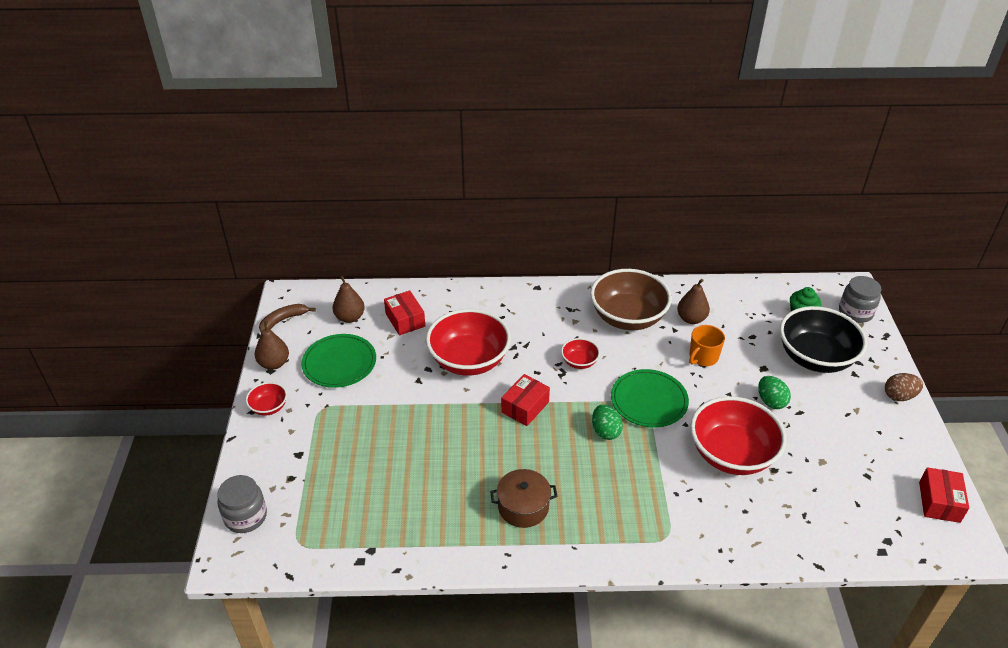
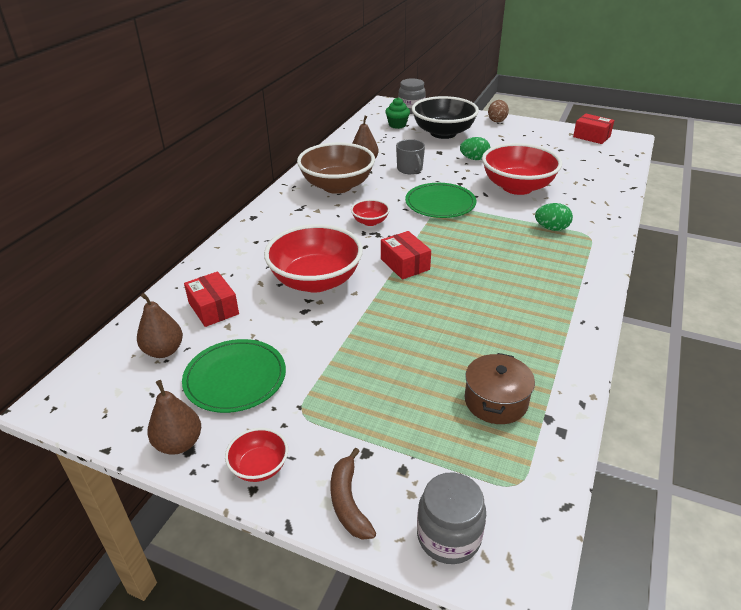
camera: 65 degrees left, 5 degrees down
brown banana [259,304,316,332] -> brown banana moved to [331,448,376,540]
red box [384,290,425,335] -> red box turned 60 degrees clockwise [184,271,239,327]
brown pot [490,469,557,528] -> brown pot moved to [465,353,535,424]
green egg [592,404,623,440] -> green egg moved to [535,203,573,231]
orange mug [689,325,725,366] -> grey mug [396,139,425,174]

